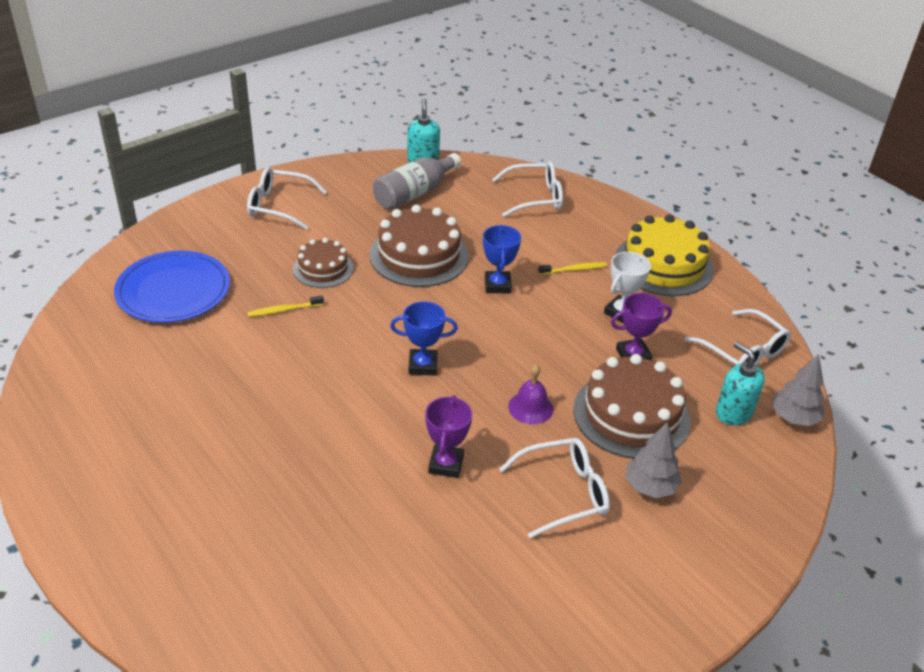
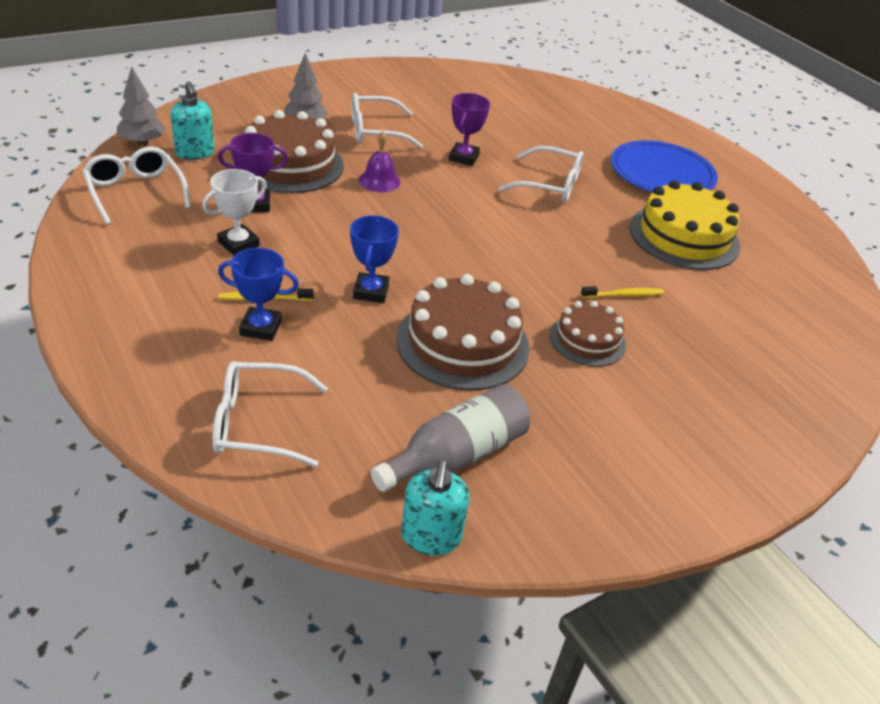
camera: 175 degrees left, 0 degrees up
blue plate [114,251,230,323] -> blue plate moved to [611,140,718,192]
white glasses [247,167,327,230] -> white glasses moved to [498,146,583,203]
blue trophy [390,301,458,375] -> blue trophy moved to [218,248,299,341]
yellow cake [615,214,714,296] -> yellow cake moved to [629,180,740,270]

